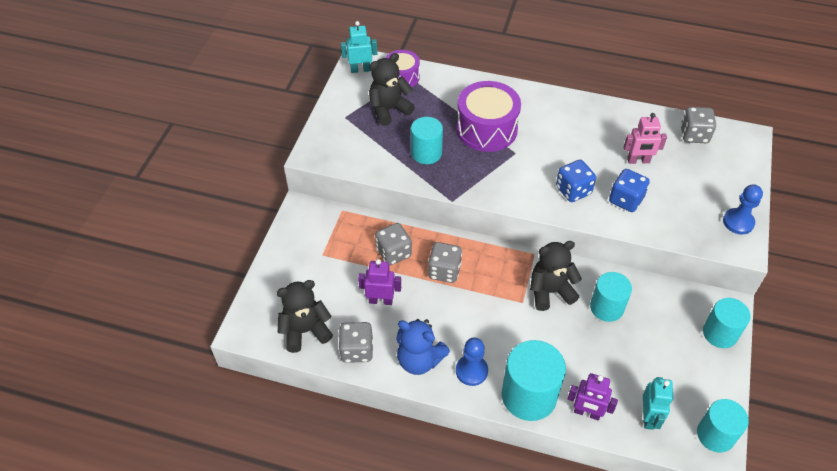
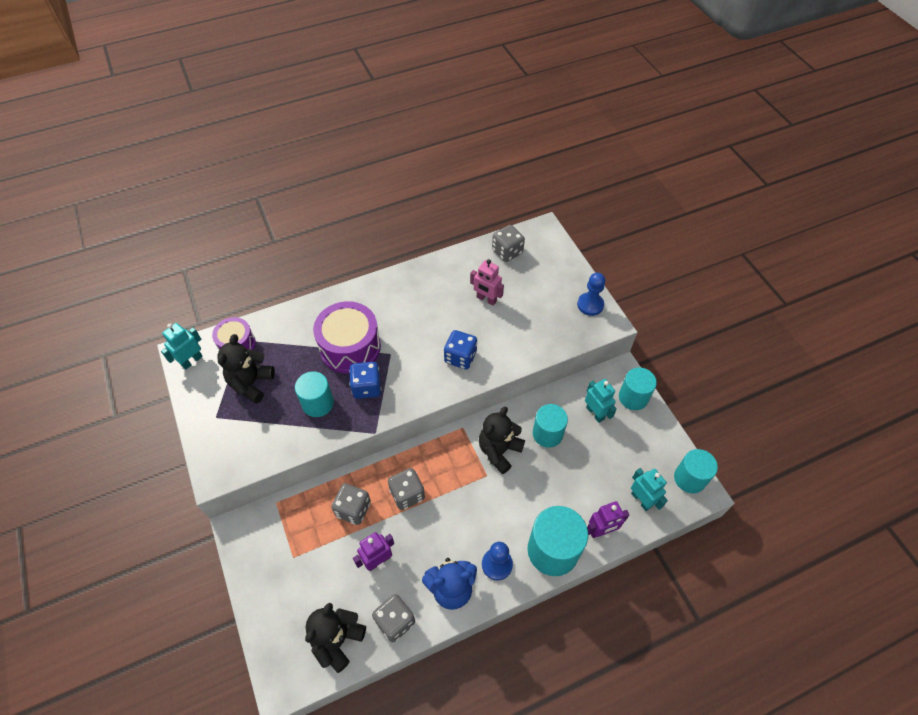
camera: 40 degrees left, 5 degrees up
blue dice [609,169,650,212] -> blue dice moved to [349,362,381,399]
pink robot [624,113,667,164] -> pink robot turned 75 degrees clockwise [470,259,504,306]
none -> turquoise robot [585,379,617,423]

